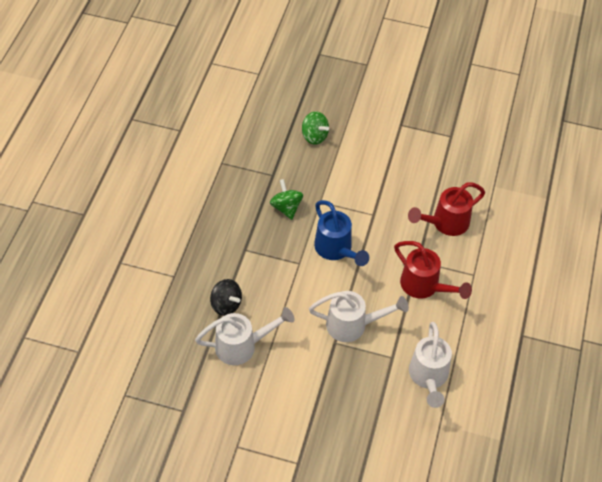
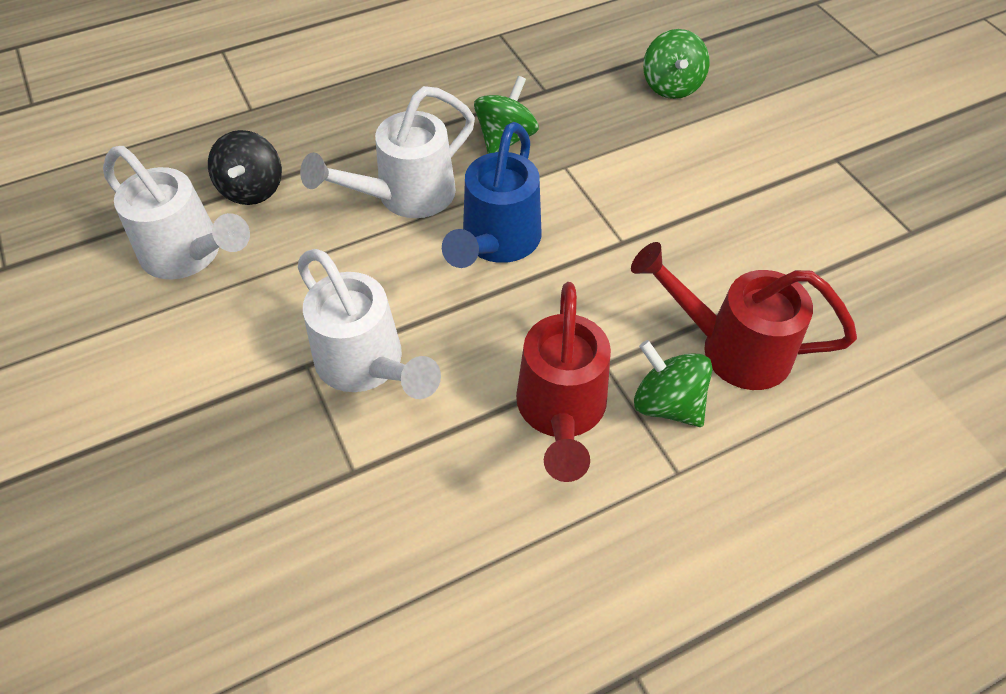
camera: 50 degrees right, 0 degrees up
white watering can [409,322,452,408] -> white watering can moved to [300,86,475,218]
none -> green spinning top [634,340,713,427]

